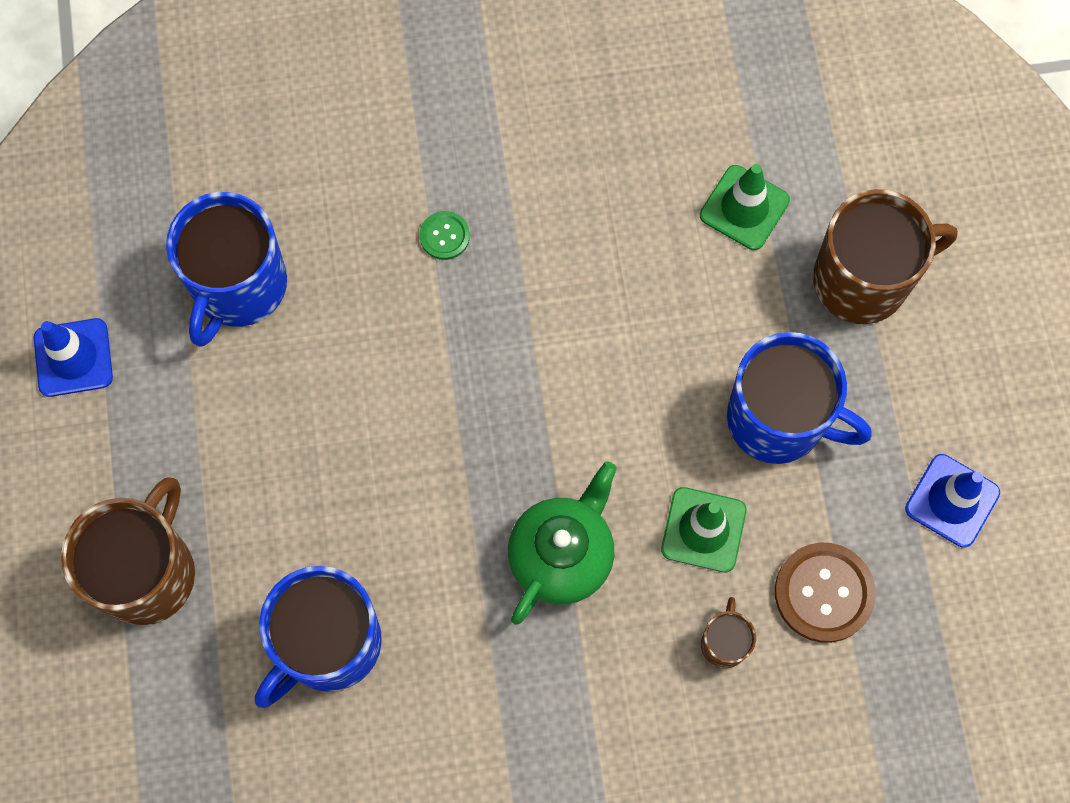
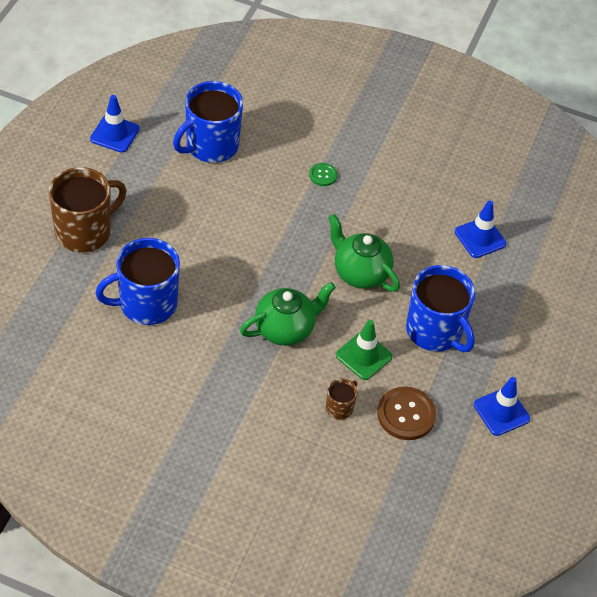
camera: 25 degrees right, 20 degrees down
green traffic cone [700,164,790,250] -> blue traffic cone [455,201,506,258]
brown mug [813,189,958,324] -> none
none -> green teapot [328,214,400,292]

